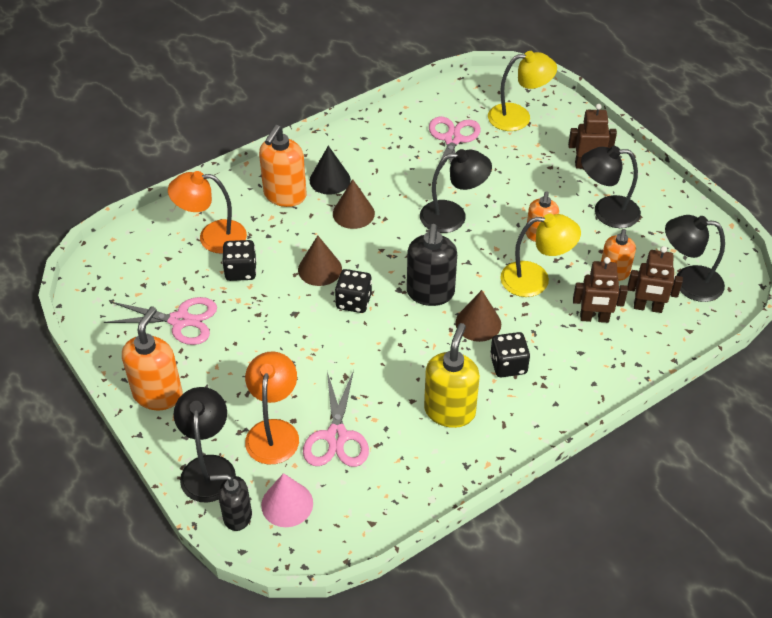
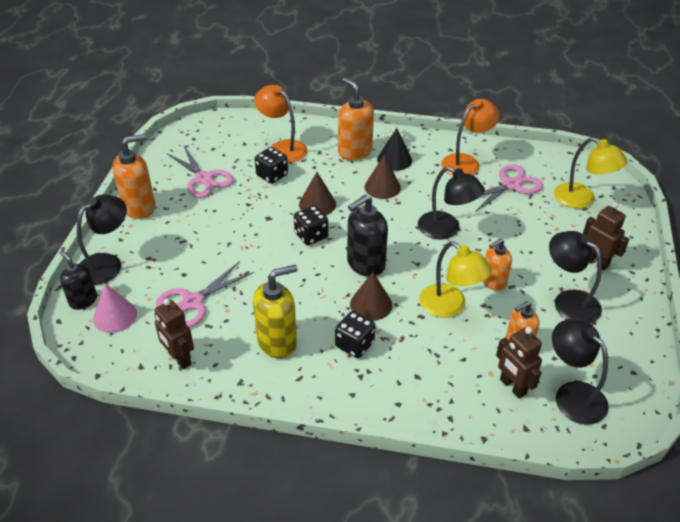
camera: 45 degrees right, 5 degrees down
orange lamp [245,351,299,465] -> orange lamp moved to [441,99,500,176]
orange soap dispenser [259,125,307,207] -> orange soap dispenser turned 75 degrees clockwise [338,77,374,161]
brown robot [573,257,628,323] -> brown robot moved to [154,299,194,369]

